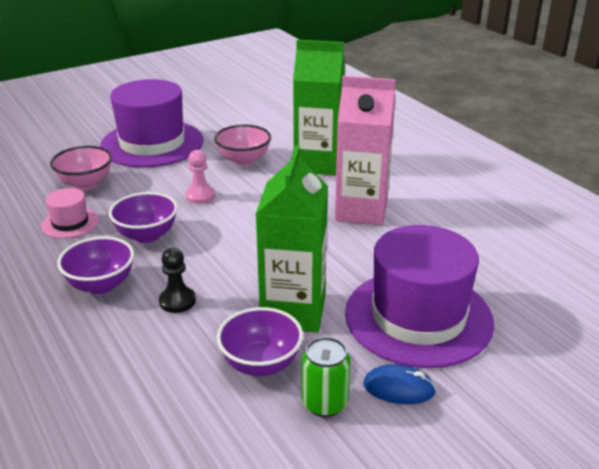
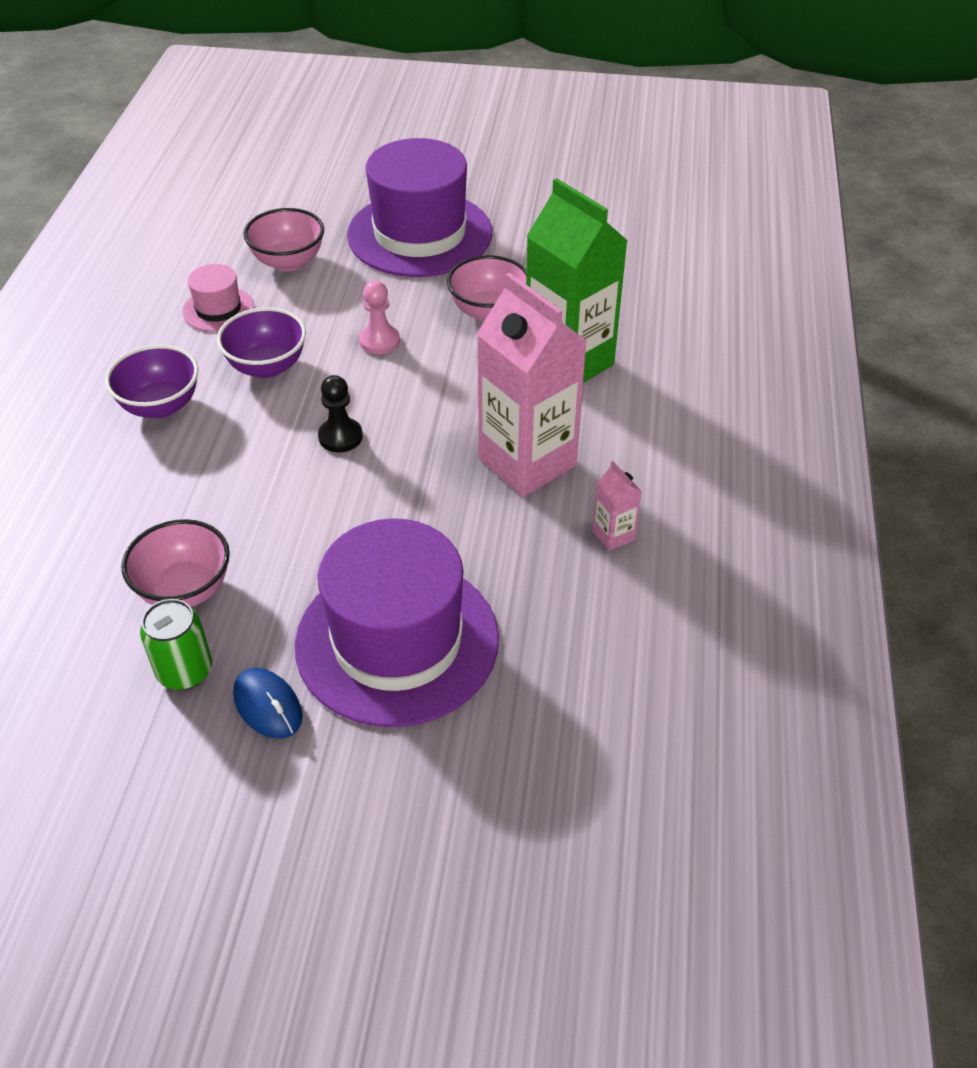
camera: 40 degrees right, 15 degrees up
black pawn [159,248,196,313] -> black pawn moved to [318,375,363,452]
purple bowl [217,307,303,376] -> pink bowl [121,519,230,607]
green carton [255,145,328,332] -> none
none -> pink carton [592,461,642,551]

